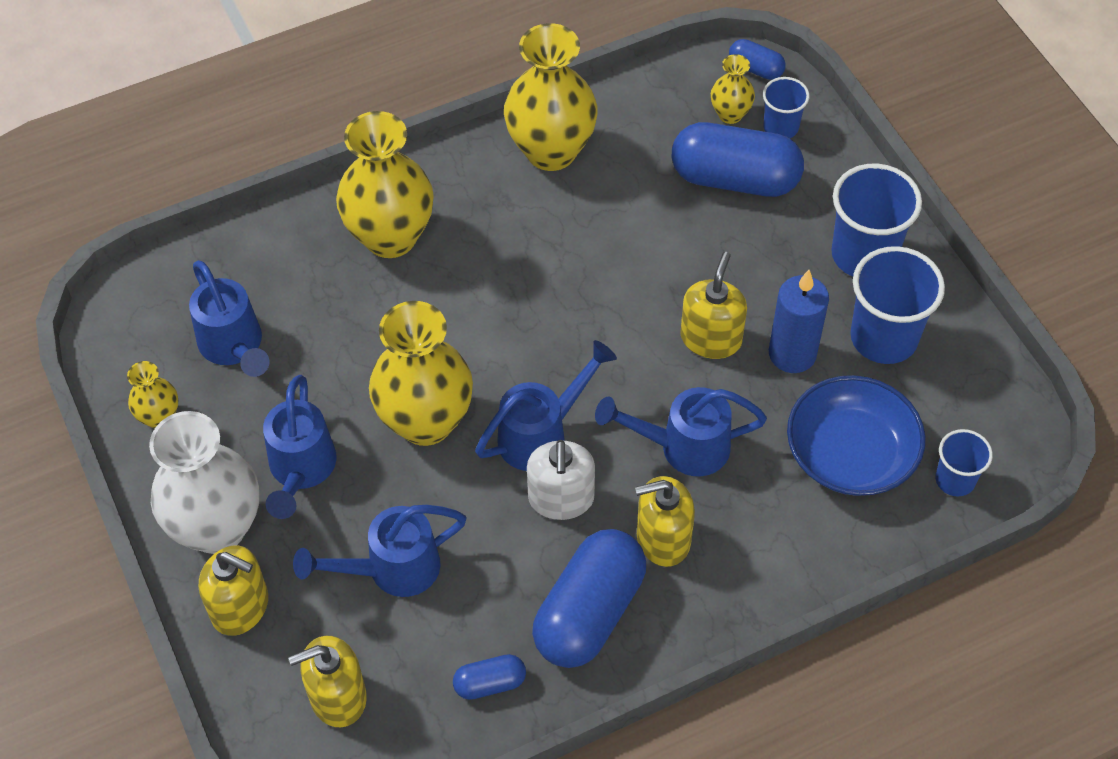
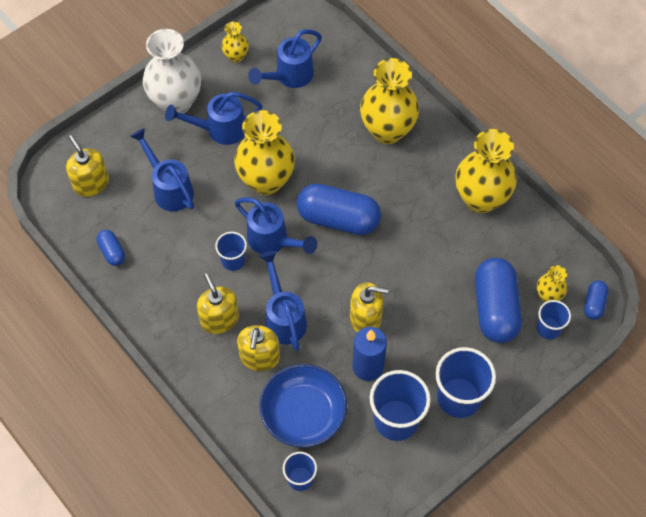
camera: 75 degrees right, 5 degrees up
yellow soap dispenser [199,546,268,636] -> yellow soap dispenser moved to [237,325,280,371]
white soap dispenser [527,440,595,520] -> blue cup [215,232,247,271]
blue capsule [532,529,646,668] -> blue capsule moved to [296,183,381,235]

